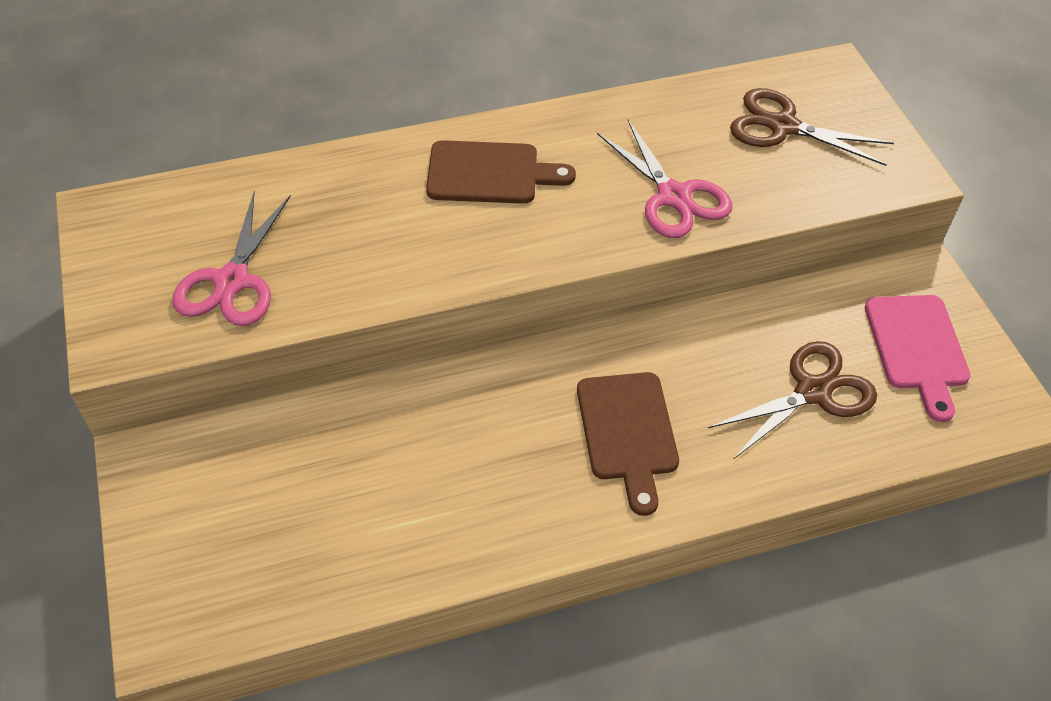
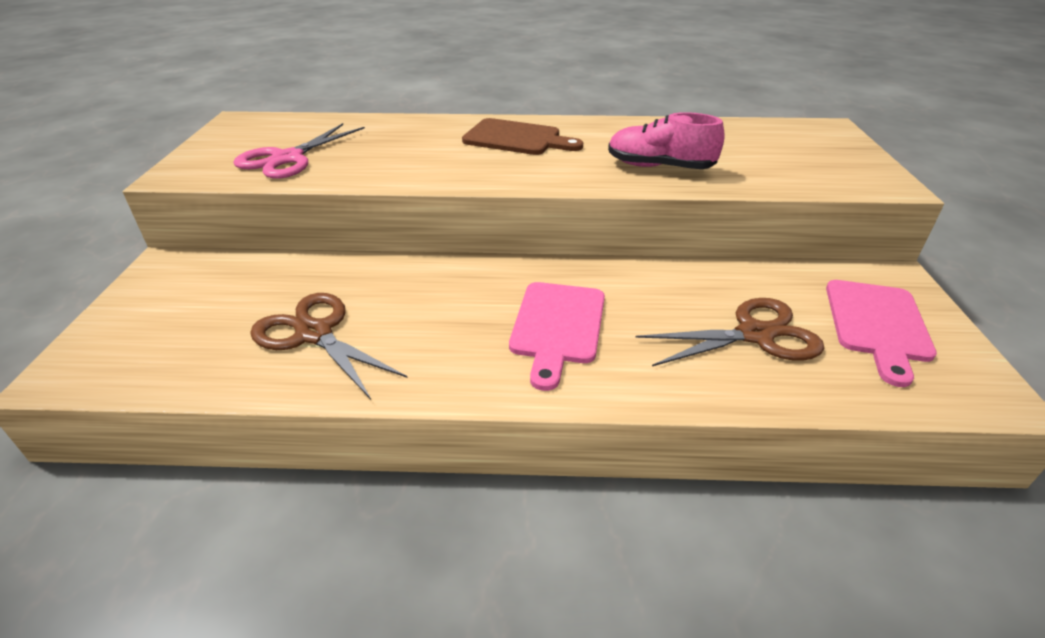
camera: 20 degrees right, 15 degrees down
brown cutting board [577,372,679,516] -> pink cutting board [509,282,605,391]
pink scissors [597,120,732,238] -> pink shoe [608,112,725,169]
brown scissors [730,88,894,166] -> brown scissors moved to [250,293,408,399]

